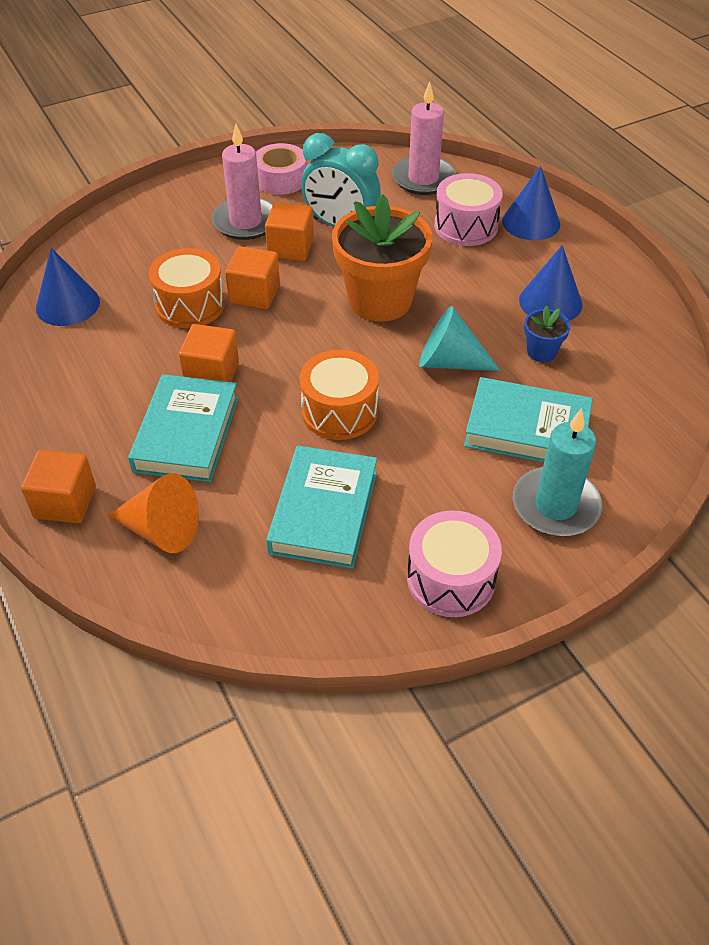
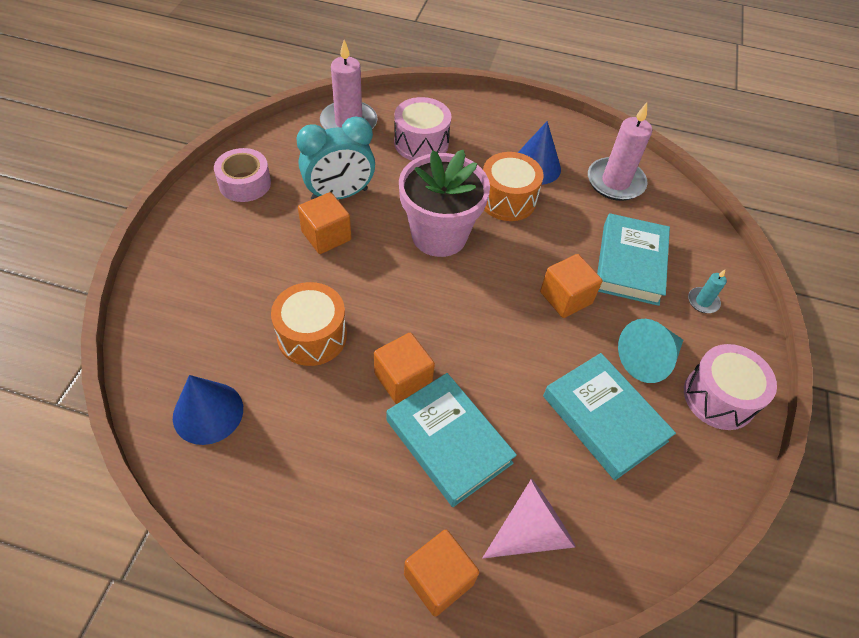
camera: 50 degrees left, 5 degrees up
orange cone [108,473,199,553] -> pink cone [482,479,576,558]
pink candle [212,124,273,240] -> pink candle moved to [588,102,652,201]
orange cube [225,246,280,309] -> orange cube moved to [540,254,603,318]
orange drum [299,350,379,440] -> orange drum moved to [483,152,544,221]
orange flower pot [332,194,432,322] -> pink flower pot [399,150,490,257]
turquoise cone [419,306,501,371] -> turquoise cone moved to [618,319,683,383]
turquoise book [464,377,593,462] -> turquoise book turned 45 degrees counterclockwise [597,213,670,306]
blue cone [502,166,560,240] -> none
turquoise candle [513,408,602,537] -> turquoise candle [688,270,727,313], size x0.48
blue flower pot [524,305,570,362] -> none

